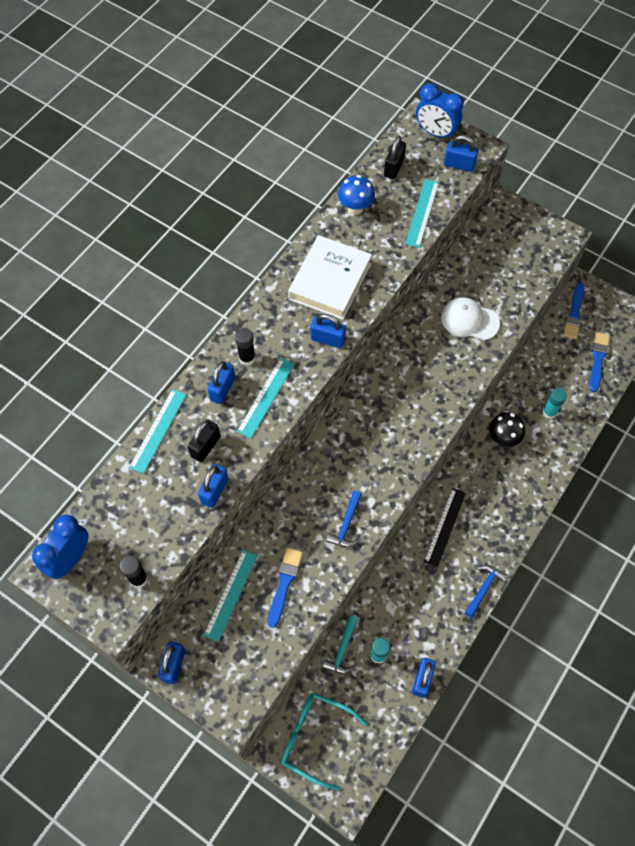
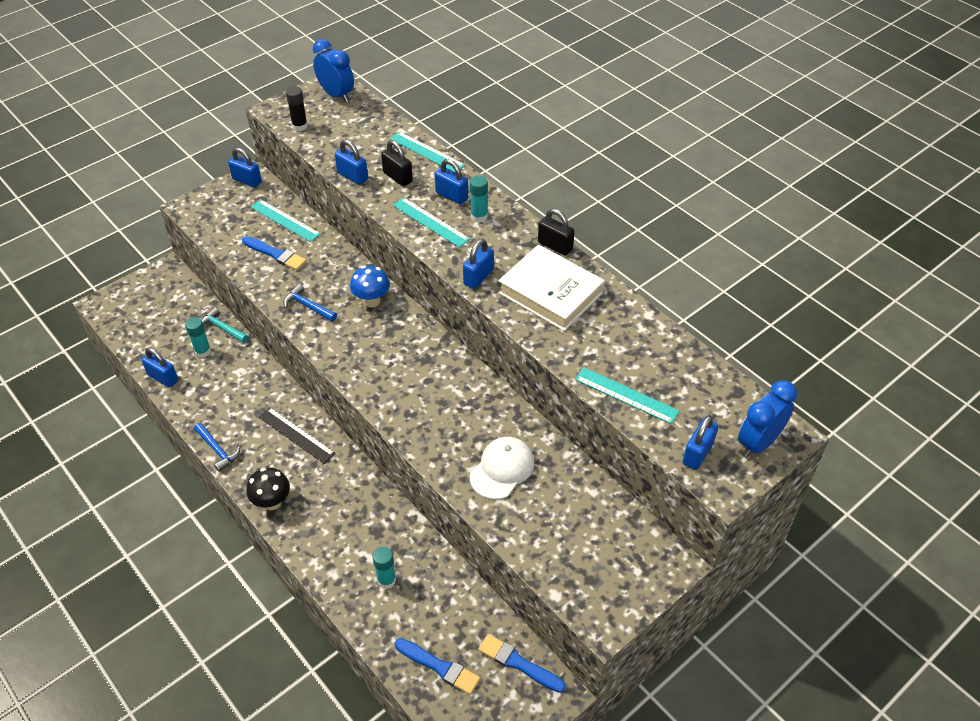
camera: 105 degrees right, 15 degrees down
black glue stick [235,328,256,366] -> turquoise glue stick [470,176,488,222]
turquoise glasses [281,693,367,791] -> none
blue mushroom [338,175,375,215] -> blue mushroom moved to [350,266,390,307]
black padlock [384,136,406,179] -> black padlock moved to [538,209,574,256]
black mushroom [489,412,525,447] -> black mushroom moved to [247,468,290,510]

